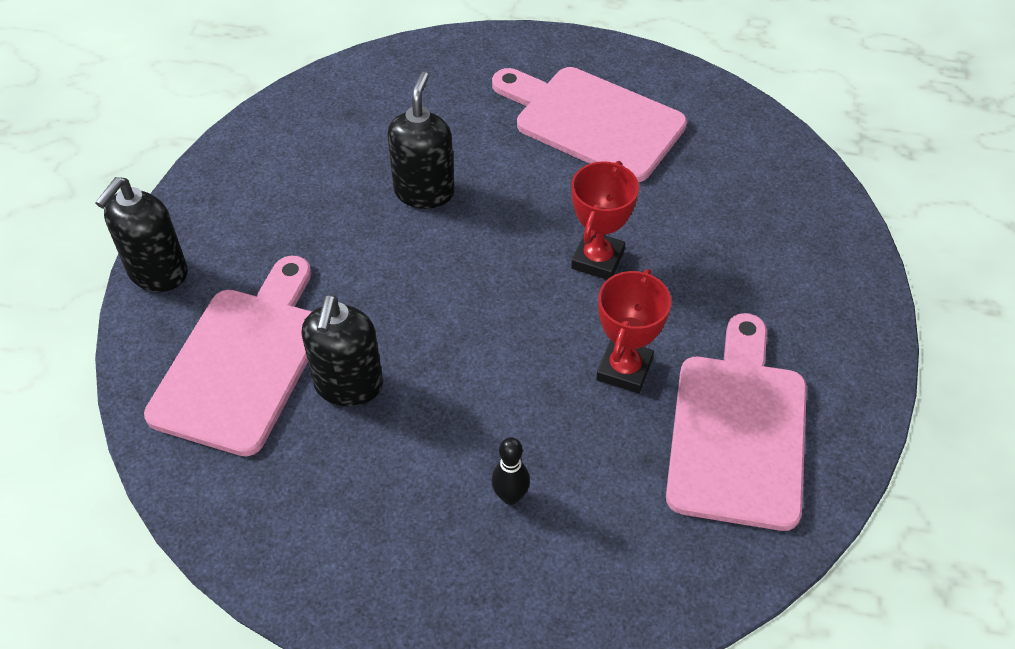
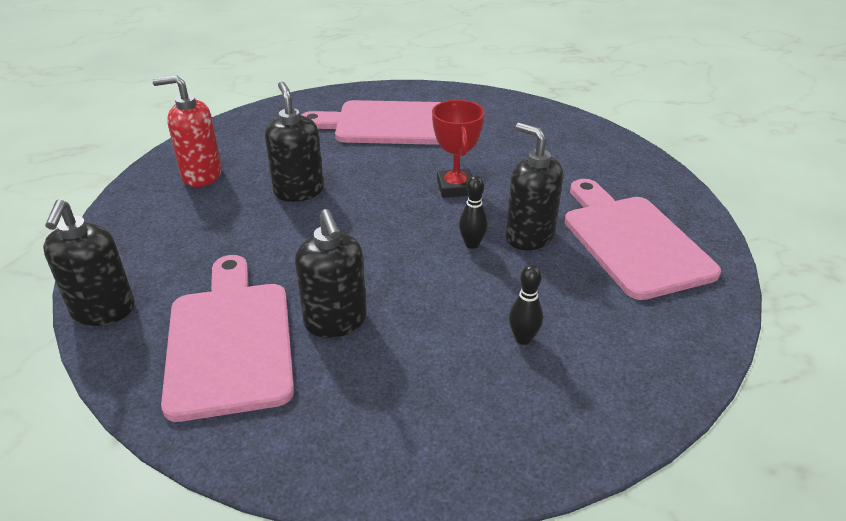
camera: 30 degrees left, 15 degrees down
red trophy [596,269,671,393] -> black soap dispenser [506,123,563,250]
none -> red soap dispenser [152,75,222,187]
none -> black bowling pin [459,175,488,249]

